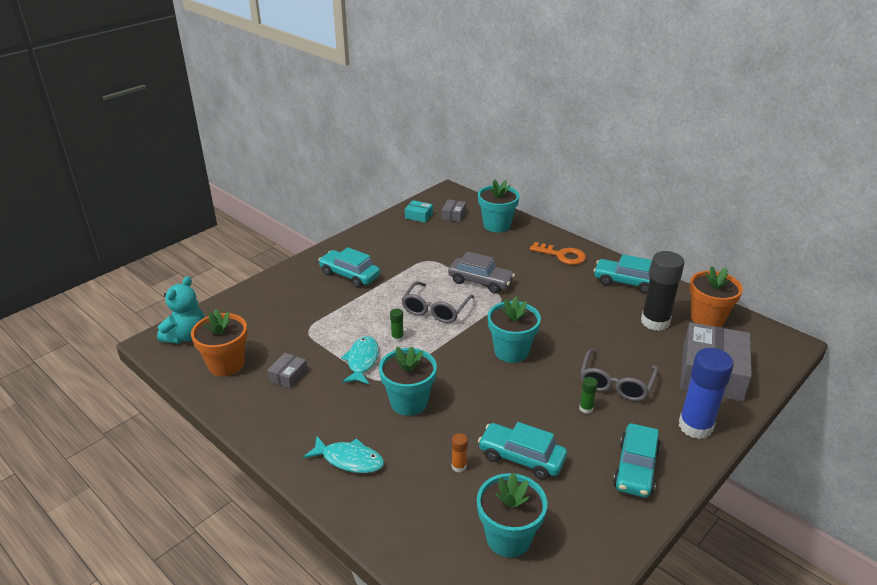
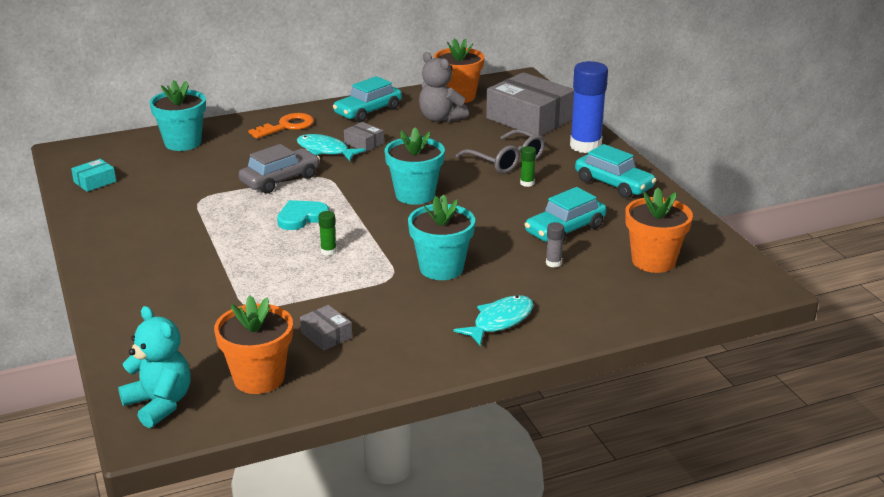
camera: 65 degrees left, 5 degrees down
turquoise car [318,247,380,288] -> none
turquoise fish [341,336,379,385] -> turquoise fish moved to [297,134,366,161]
grey glasses [401,281,474,323] -> turquoise heart [277,200,329,230]
grey box [442,199,466,222] -> grey box moved to [344,122,384,152]
orange glue stick [452,433,468,473] -> grey glue stick [546,222,564,267]
turquoise flower pot [477,473,547,558] -> orange flower pot [625,188,693,273]
black glue stick [641,251,684,331] -> grey teddy bear [419,52,469,122]

